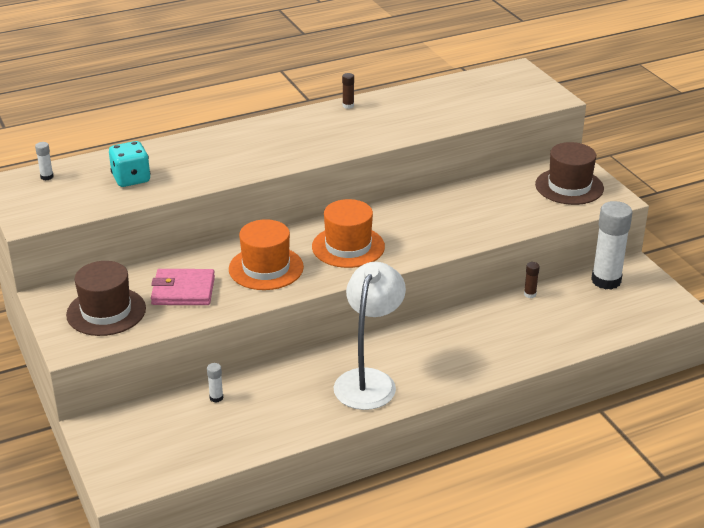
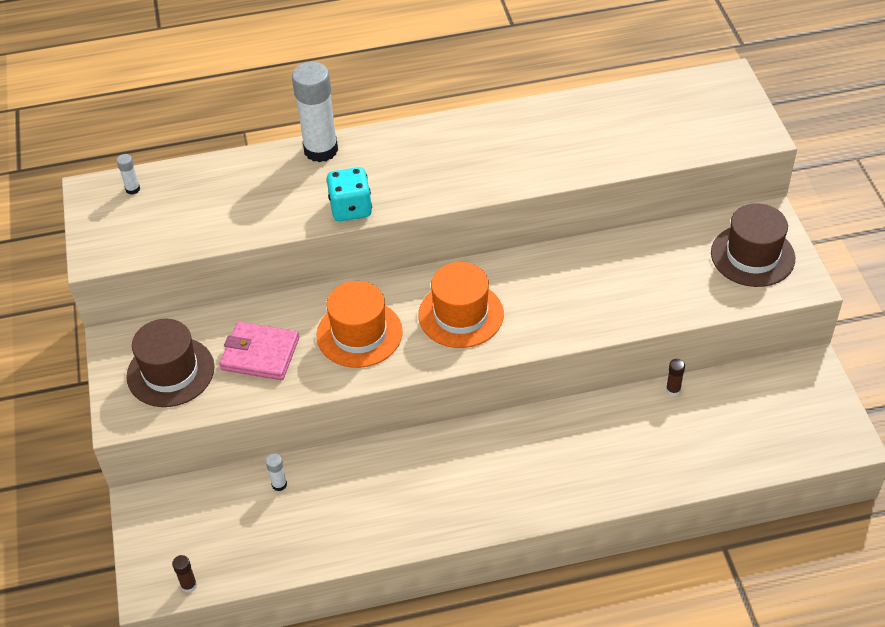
camera: 15 degrees right, 15 degrees up
turquoise dice [109,141,151,187] -> turquoise dice moved to [327,167,372,221]
white lamp [334,262,406,410] -> none
brown glue stick [342,73,354,109] -> brown glue stick moved to [172,555,197,593]
white glue stick [591,201,632,290] -> white glue stick moved to [292,62,338,162]

